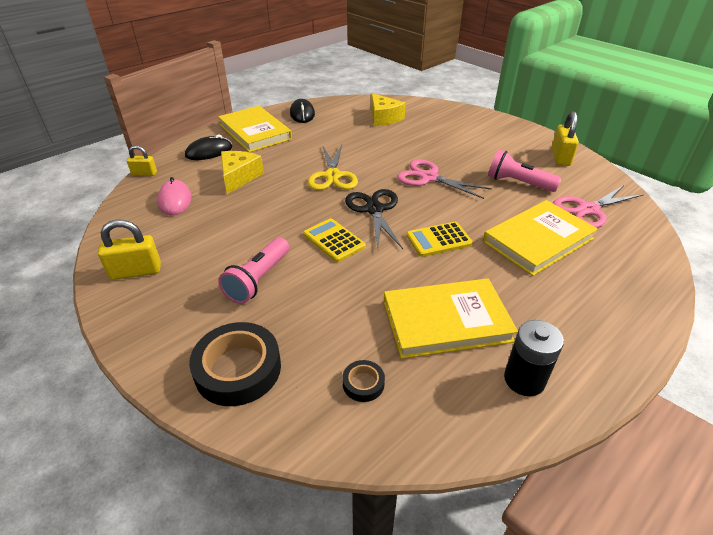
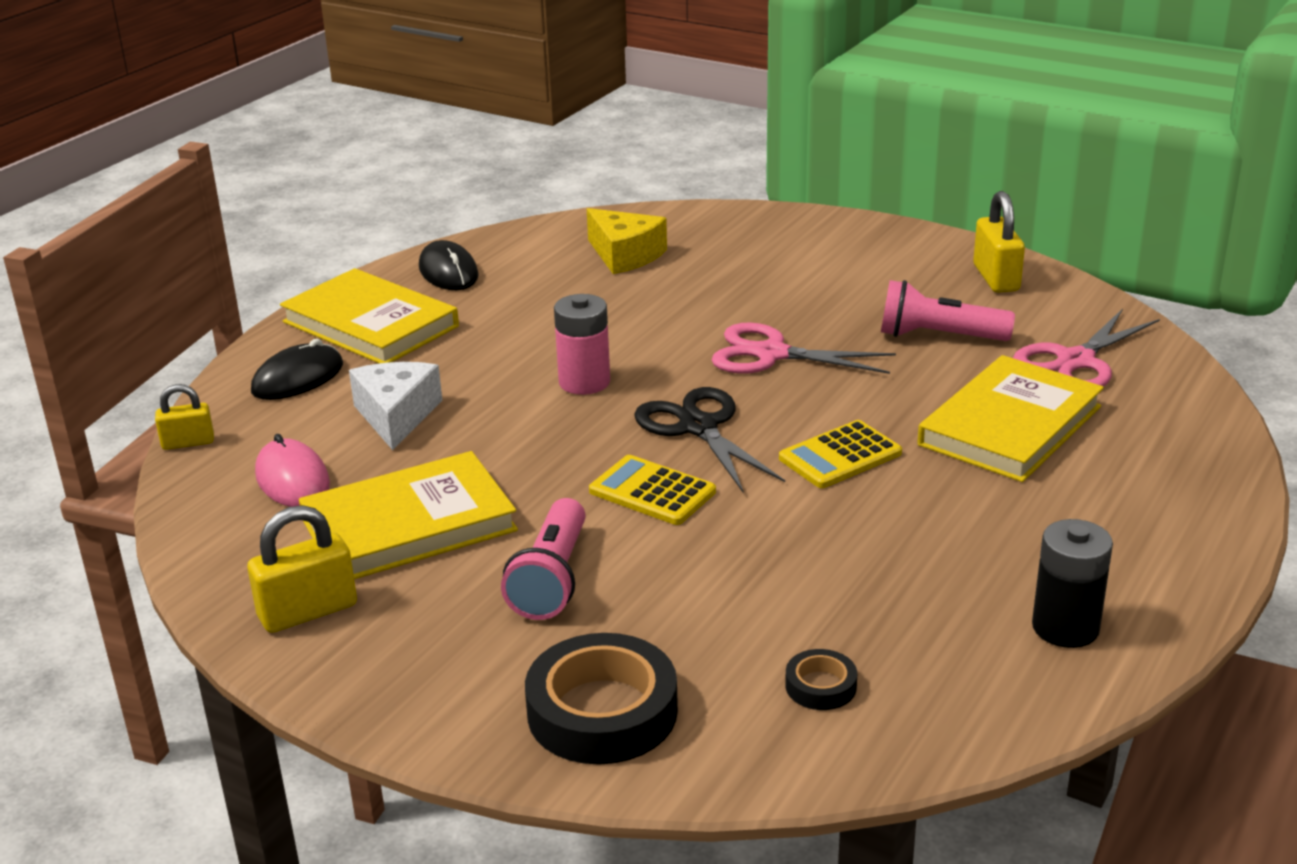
camera: 15 degrees left, 10 degrees down
yellow cheese [221,151,264,194] -> white cheese [349,362,442,450]
yellow scissors [308,145,358,190] -> pink battery [554,294,610,395]
yellow book [384,278,518,359] -> yellow book moved to [299,451,518,579]

